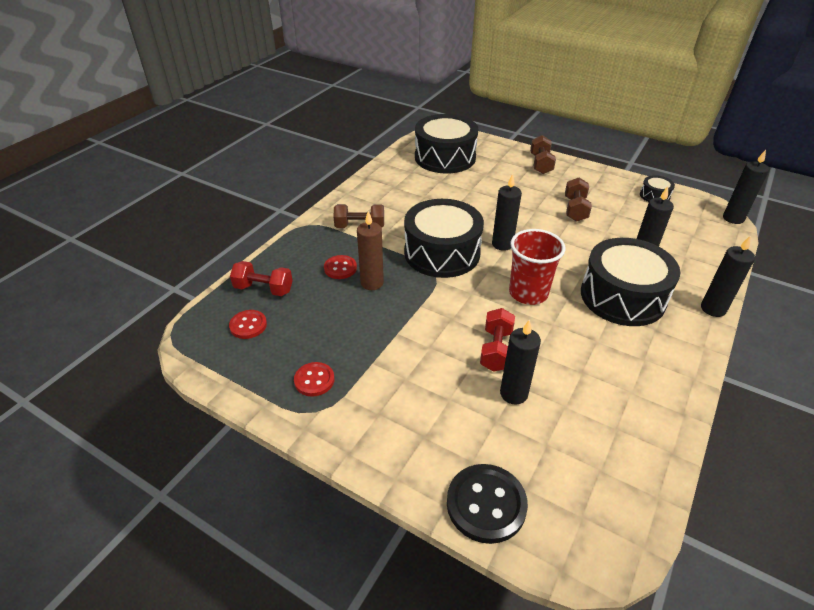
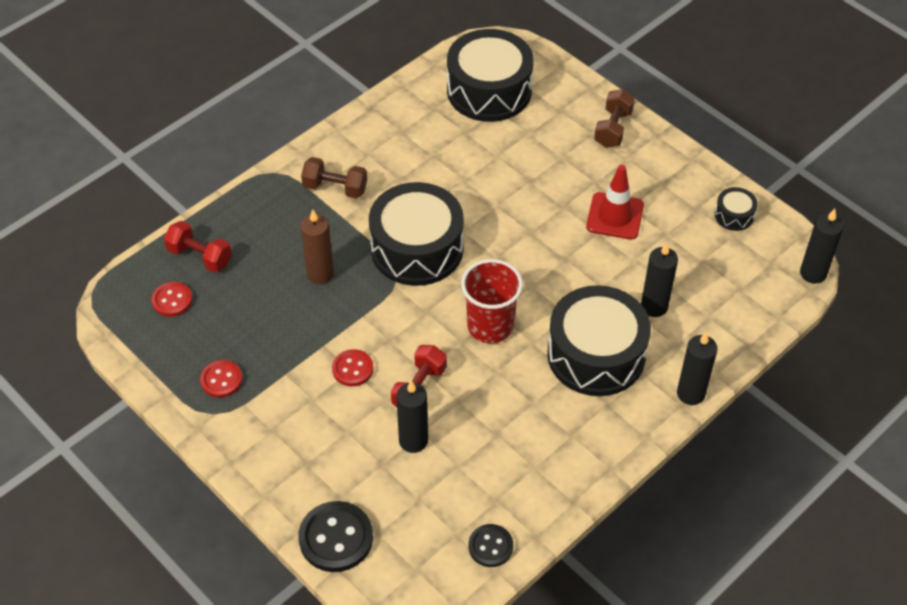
camera: 15 degrees right, 10 degrees up
red button [324,255,357,279] -> red button moved to [332,349,373,386]
black candle [492,174,522,251] -> none
brown dumbbell [565,177,592,222] -> red traffic cone [586,165,644,239]
none -> black button [469,524,513,567]

